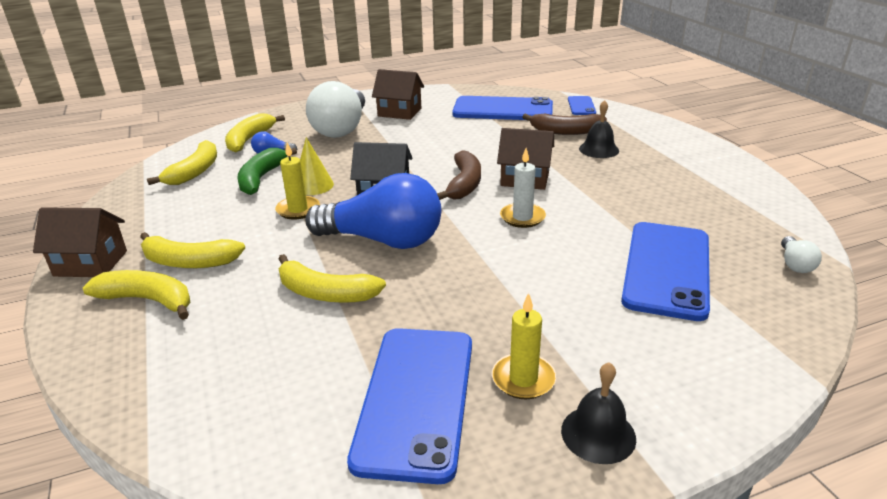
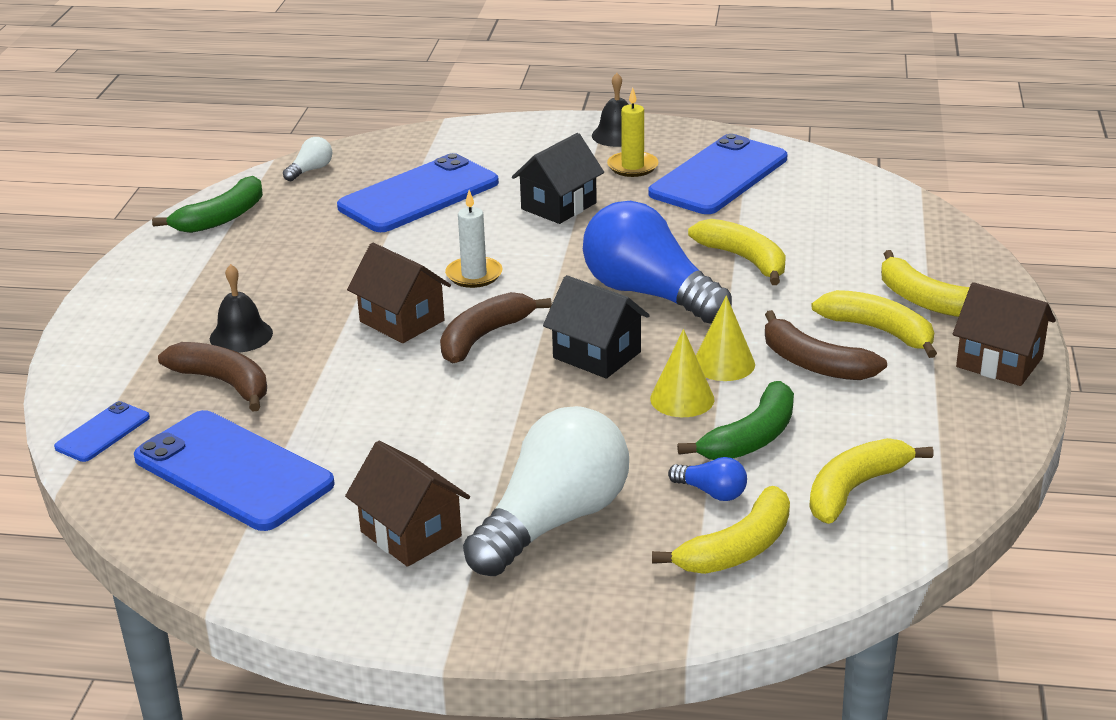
camera: 150 degrees left, 0 degrees up
yellow candle [275,142,320,219] -> yellow cone [696,295,755,381]
none -> green banana [152,176,263,233]
none -> black house [512,133,604,224]
none -> brown banana [765,310,887,380]

